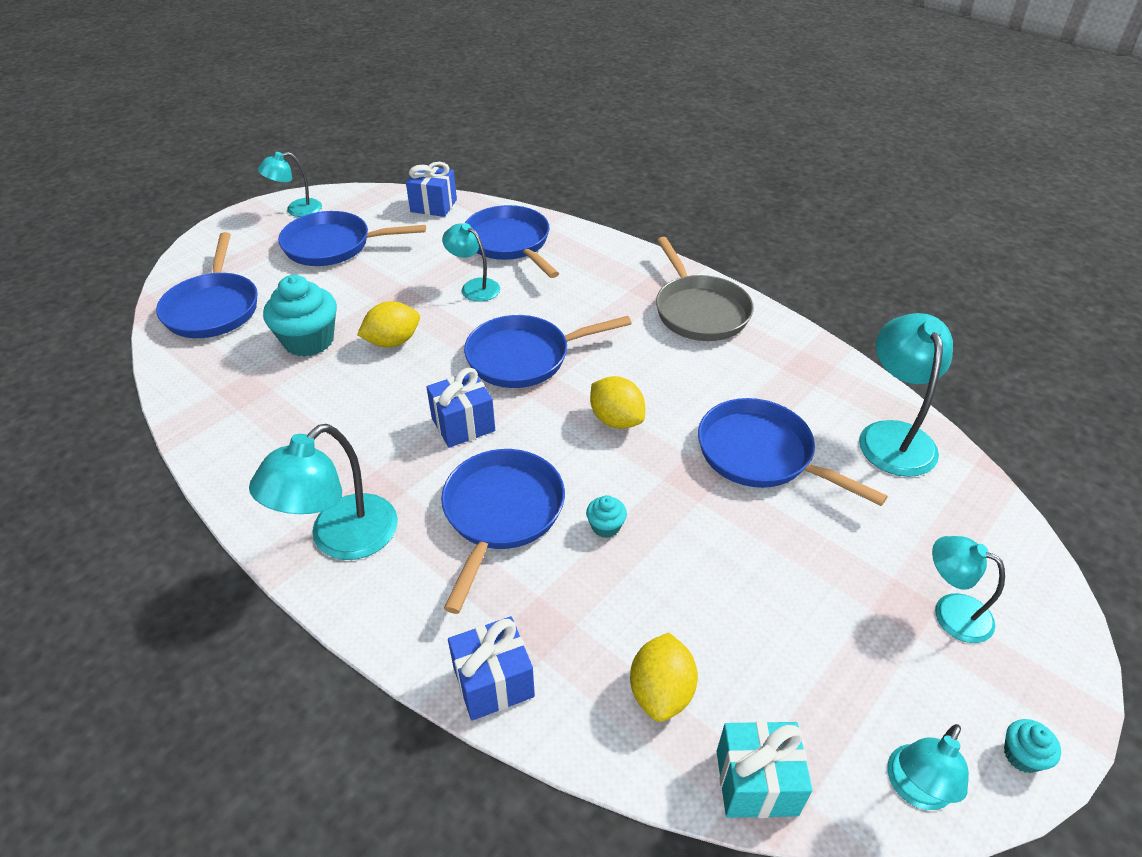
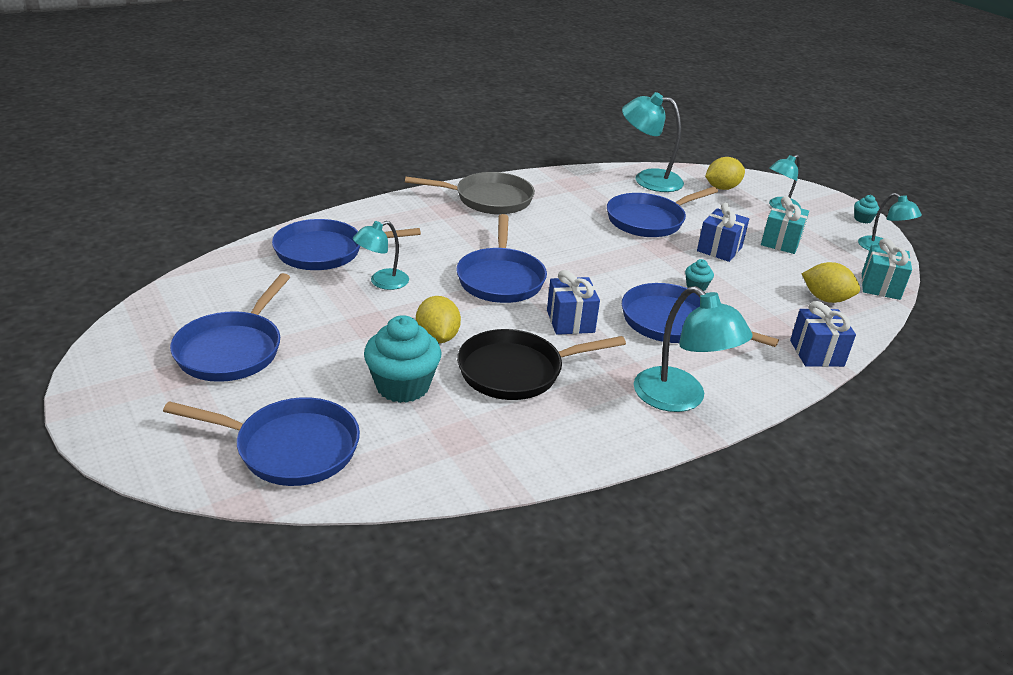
camera: 75 degrees left, 10 degrees down
turquoise lamp [258,152,322,217] -> none
blue gift [406,162,457,217] -> blue gift moved to [697,203,749,262]
yellow lemon [590,376,645,429] -> yellow lemon moved to [705,157,745,190]
none -> black pan [457,329,626,400]
none -> turquoise gift [761,196,809,254]

